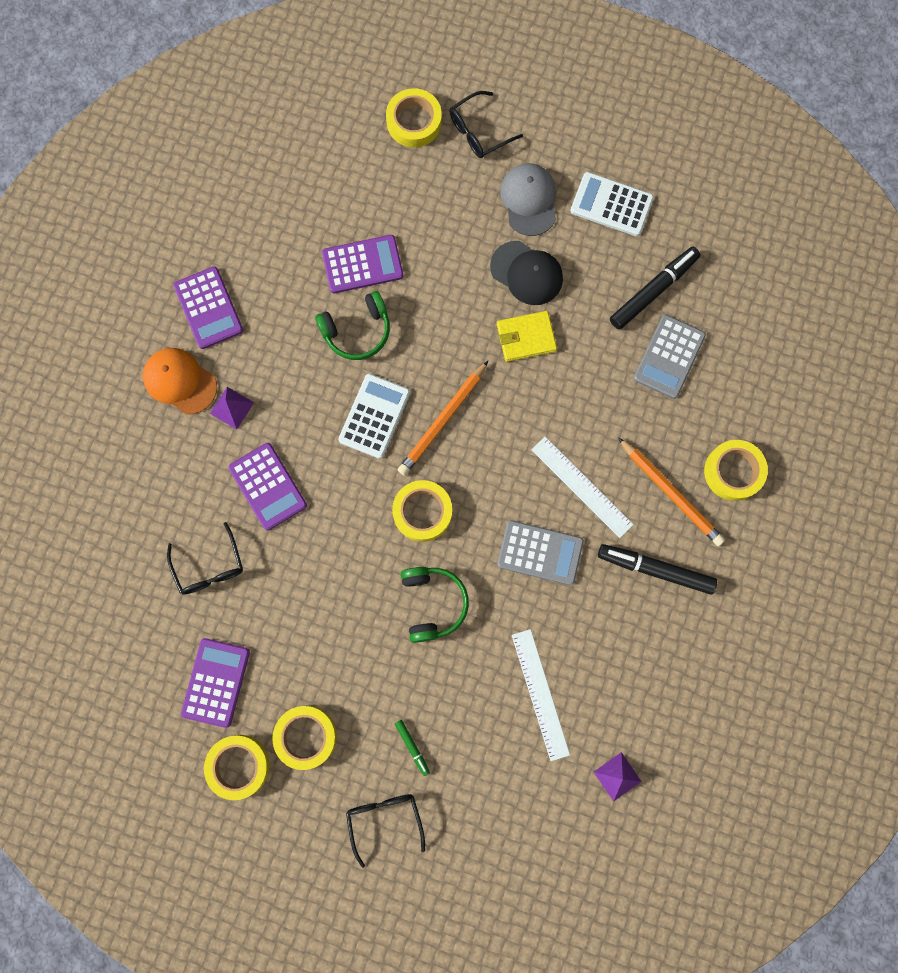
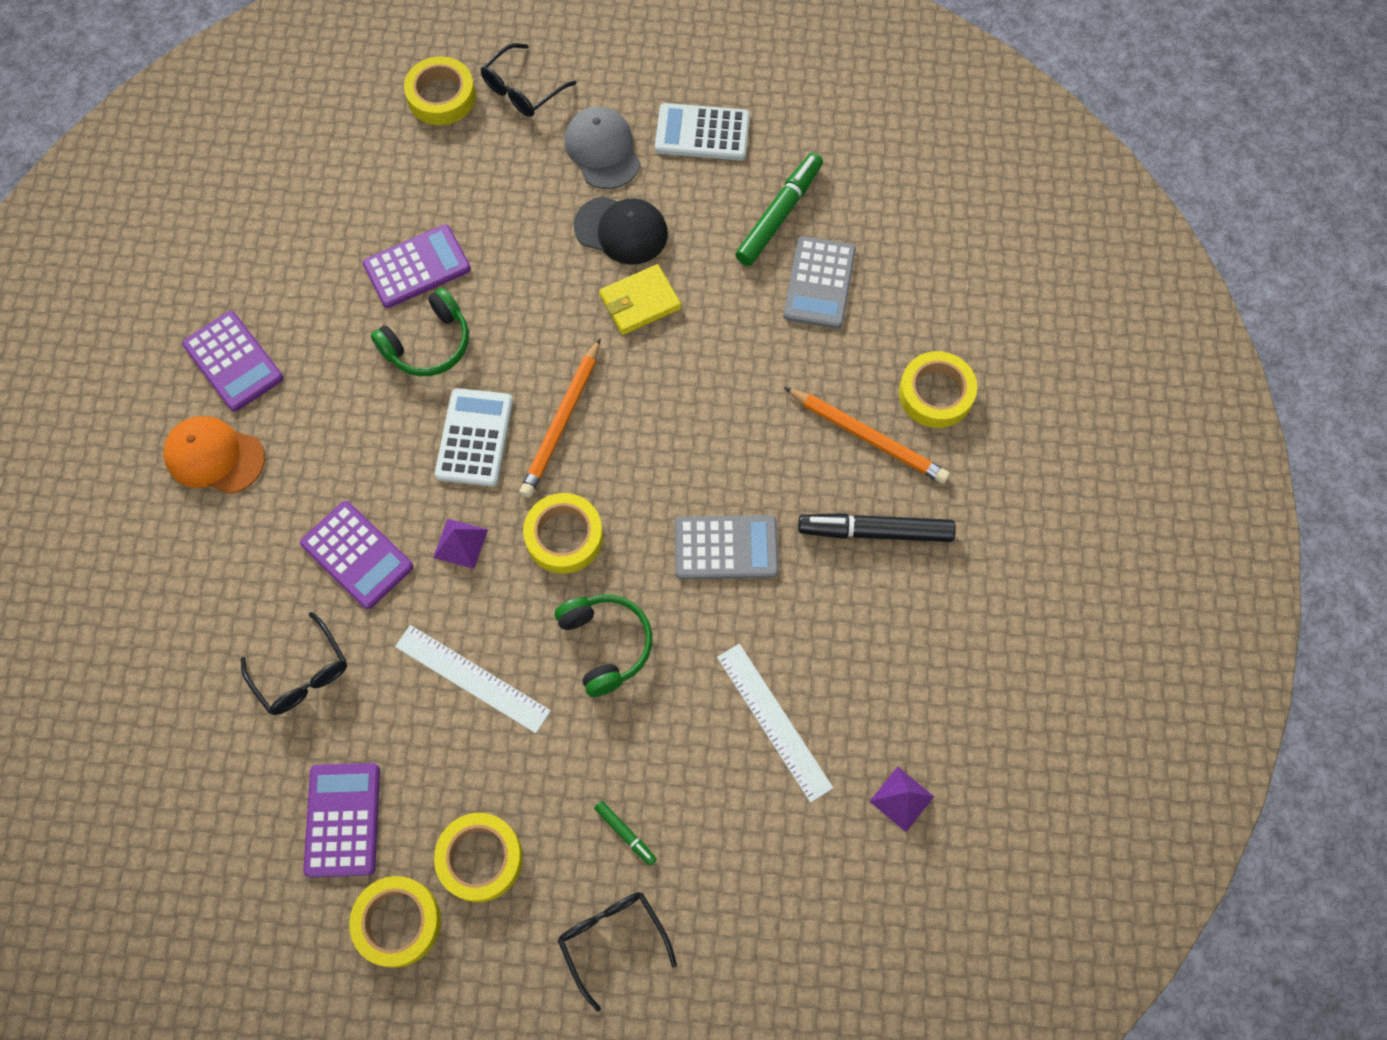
camera: 15 degrees left, 10 degrees down
purple pyramid [210,387,254,429] -> purple pyramid moved to [433,519,488,569]
white ruler [531,437,634,538] -> white ruler moved to [395,625,551,733]
black marker [610,247,700,330] -> green marker [735,153,823,266]

